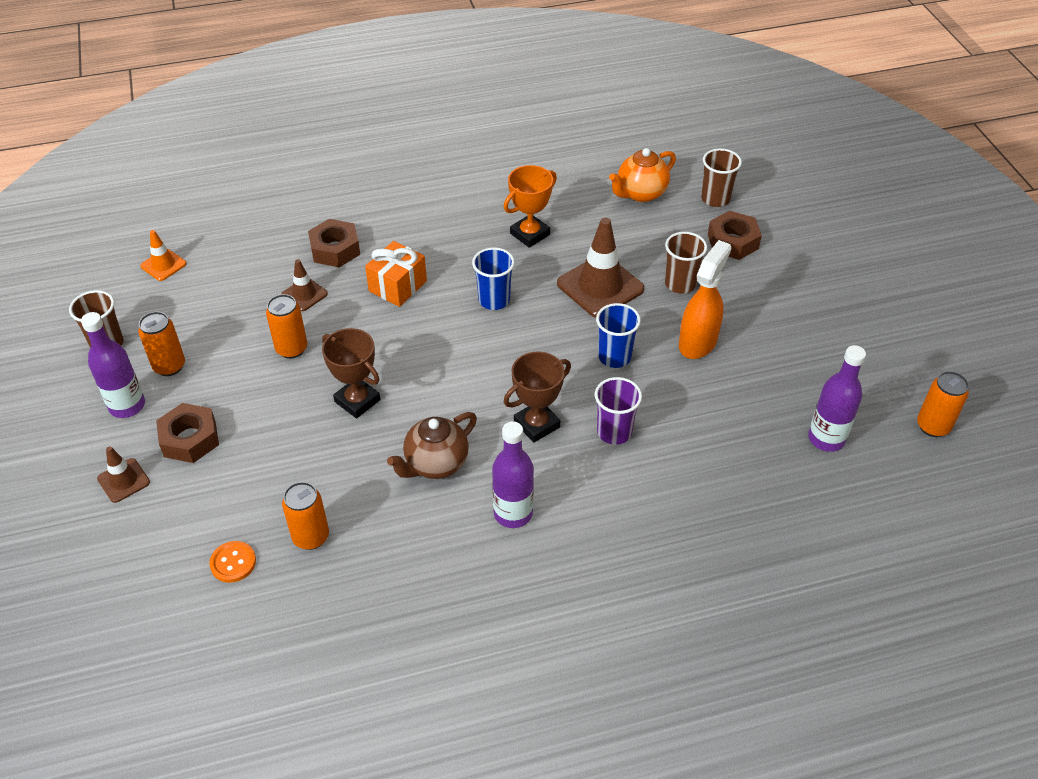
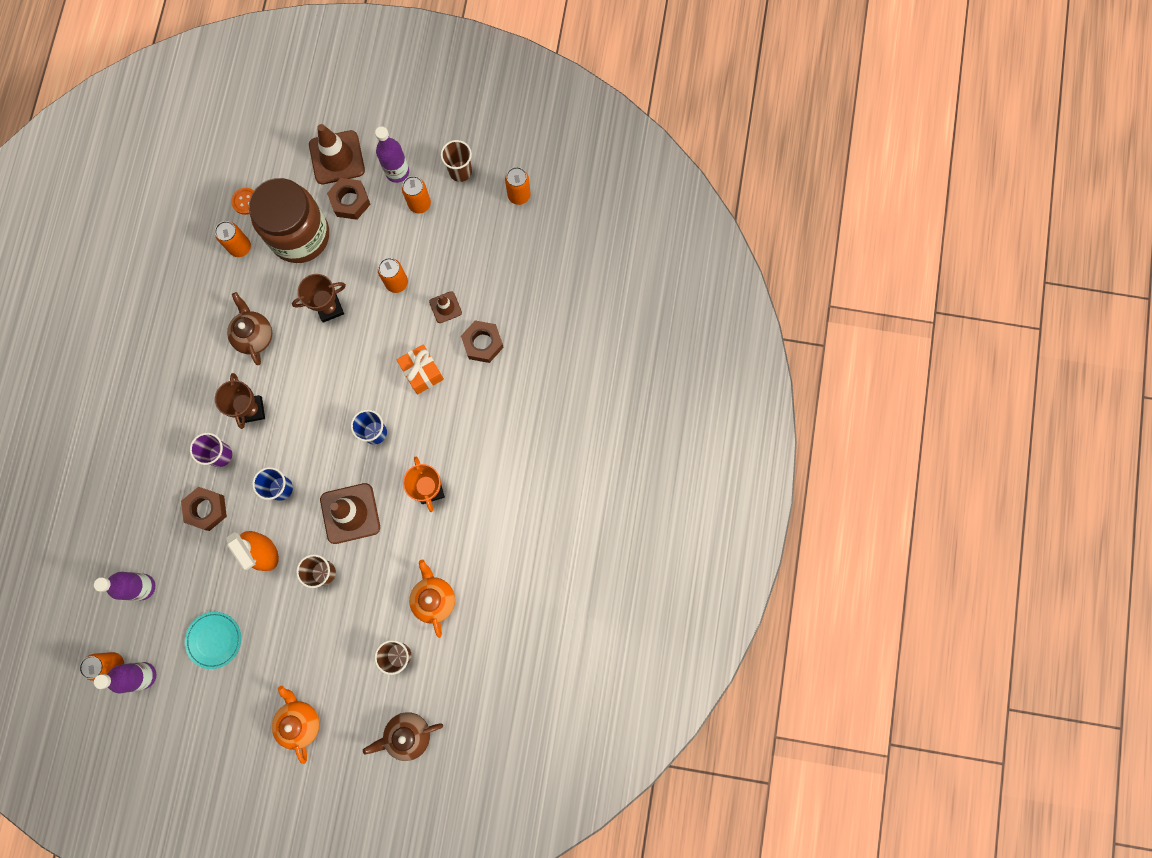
camera: 115 degrees right, 30 degrees up
brown traffic cone [97,446,150,503] -> brown traffic cone [309,124,365,184], size x1.90
orange traffic cone [140,230,187,281] -> none
purple bottle [492,422,534,528] -> purple bottle moved to [94,662,156,694]
brown nut [708,211,762,260] -> brown nut moved to [181,487,227,531]
none -> turquoise plate [185,612,241,669]
none -> brown jar [249,178,329,263]
none -> orange teapot [272,686,320,764]
none -> brown teapot [363,712,443,761]
none -> orange can [505,167,531,205]

